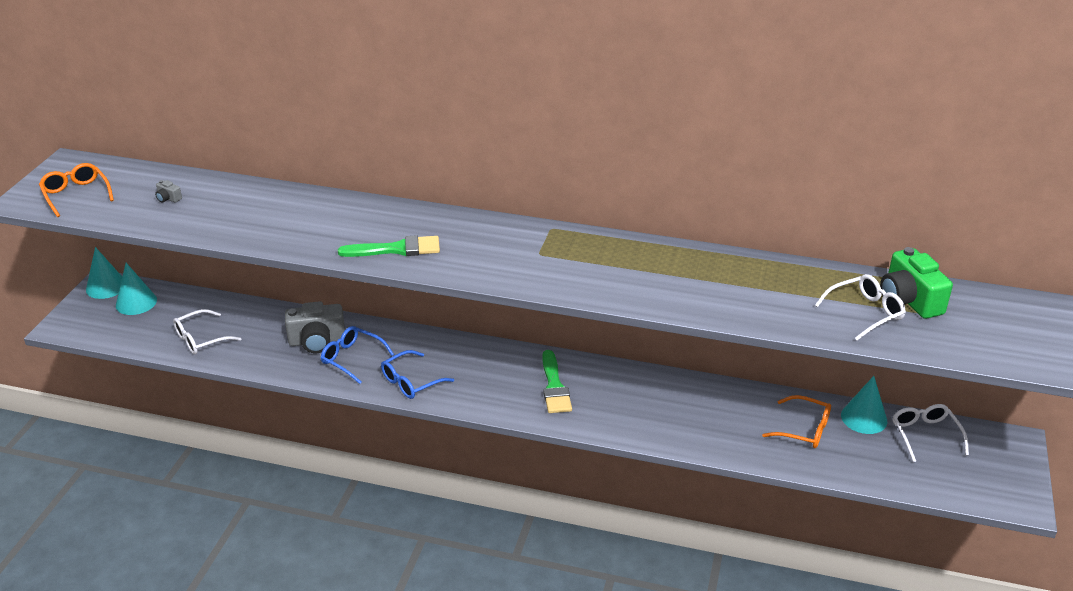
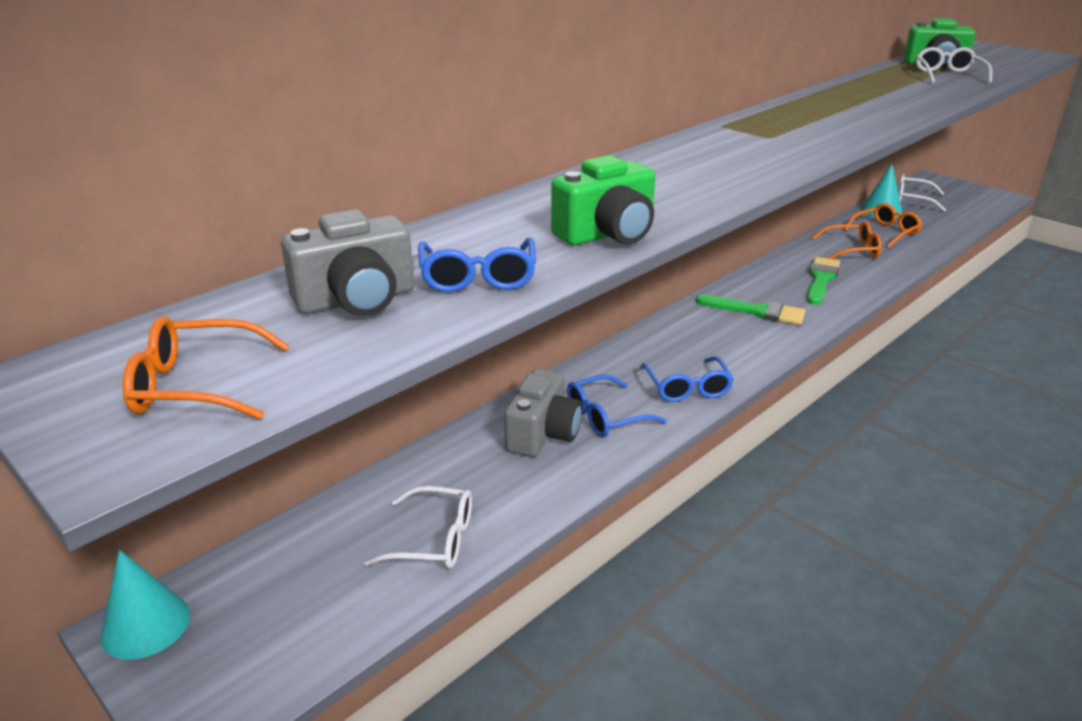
camera: 60 degrees left, 5 degrees down
turquoise cone [116,263,157,315] -> none
grey camera [155,180,182,203] -> grey camera [281,209,414,316], size x2.38
white glasses [173,309,242,354] -> white glasses turned 75 degrees counterclockwise [364,486,472,568]
green brush [338,235,440,257] -> green brush moved to [807,257,840,305]
none -> blue glasses [418,238,536,293]
none -> green camera [551,155,655,245]
none -> orange glasses [812,222,881,259]

